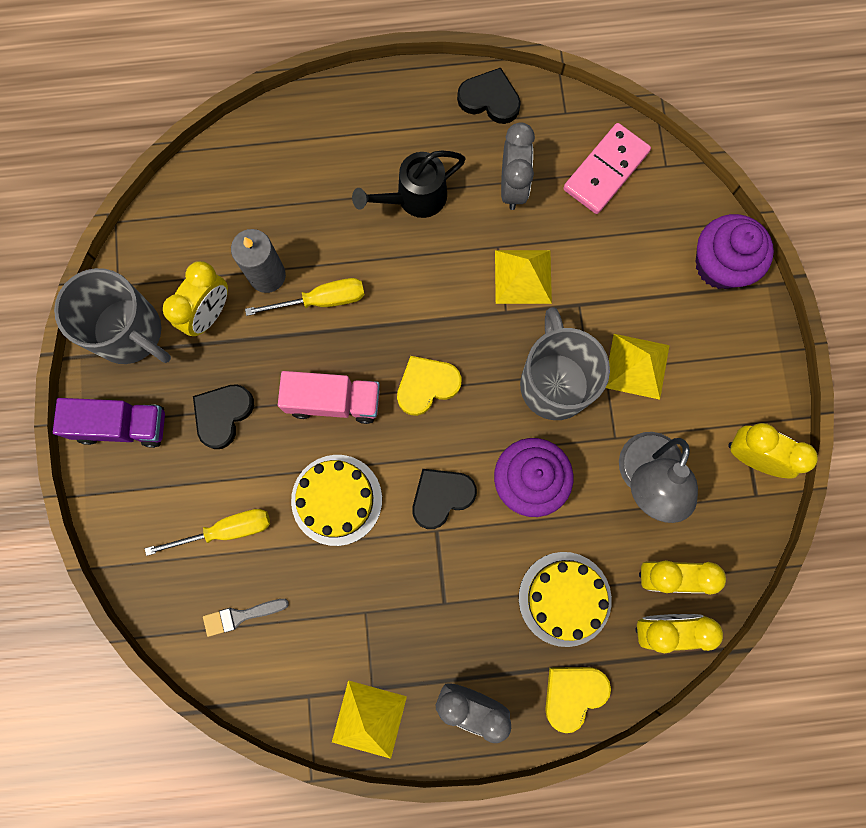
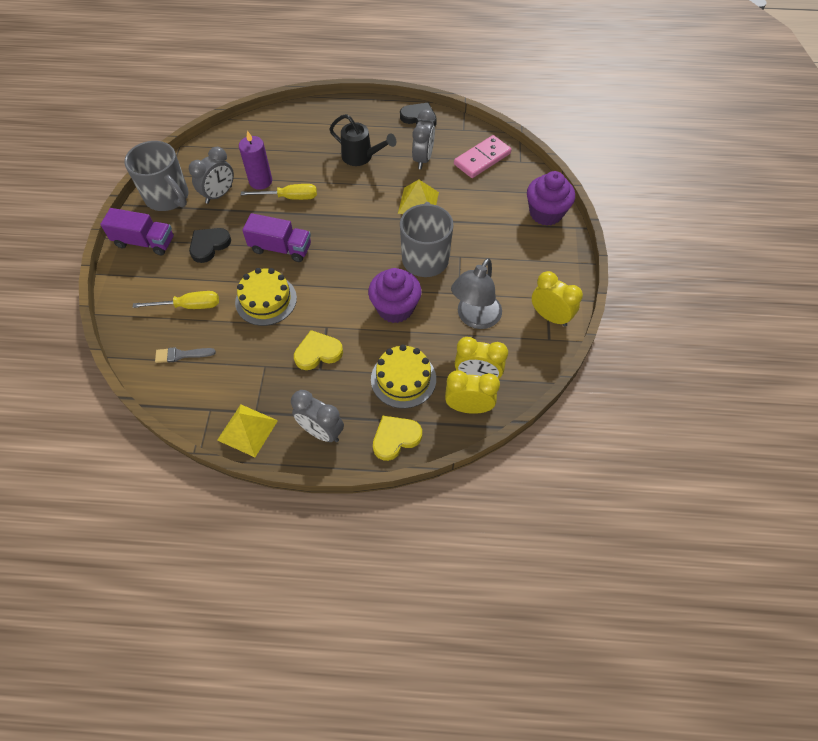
camera: 10 degrees right, 20 degrees down
yellow clock [163,261,228,336] -> grey clock [189,147,234,204]
grey candle [231,229,286,293] -> purple candle [239,131,272,190]
pink truck [278,371,380,424] -> purple truck [242,213,311,262]
black watering can [352,151,466,218] -> black watering can turned 135 degrees counterclockwise [329,114,396,166]
yellow heart [397,356,462,416] -> yellow heart moved to [294,330,343,370]
black heart [412,469,477,529] -> none
yellow pyramid [606,334,670,400] -> none

